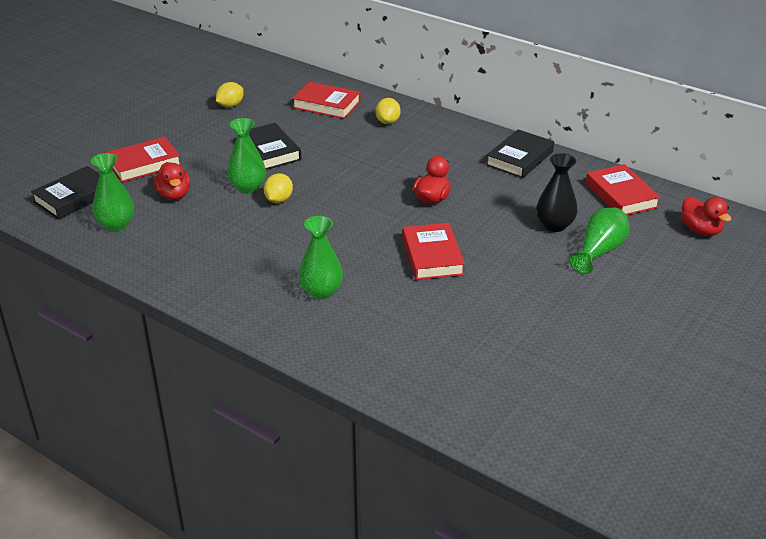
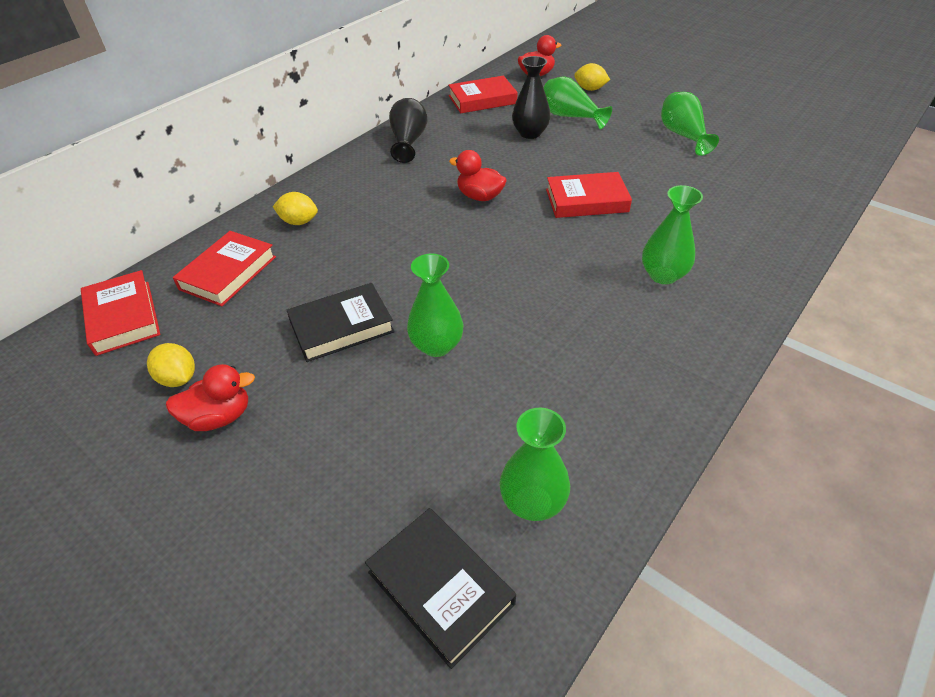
camera: 85 degrees left, 10 degrees up
red book [105,137,181,183] -> red book moved to [81,270,161,356]
red duck [153,162,190,200] -> red duck moved to [166,364,255,431]
yellow lemon [264,173,293,203] -> yellow lemon moved to [574,63,610,91]
black book [486,129,554,178] -> black vase [389,98,427,163]
none -> green vase [661,92,719,156]

